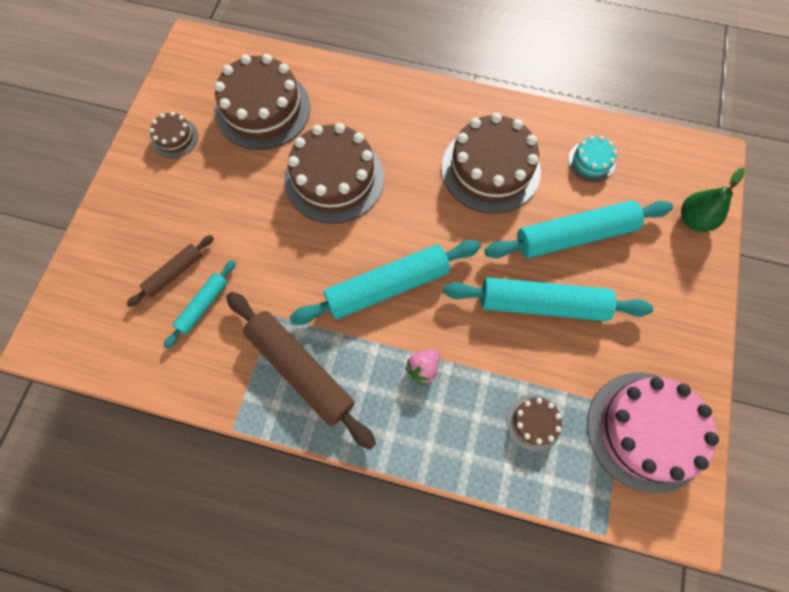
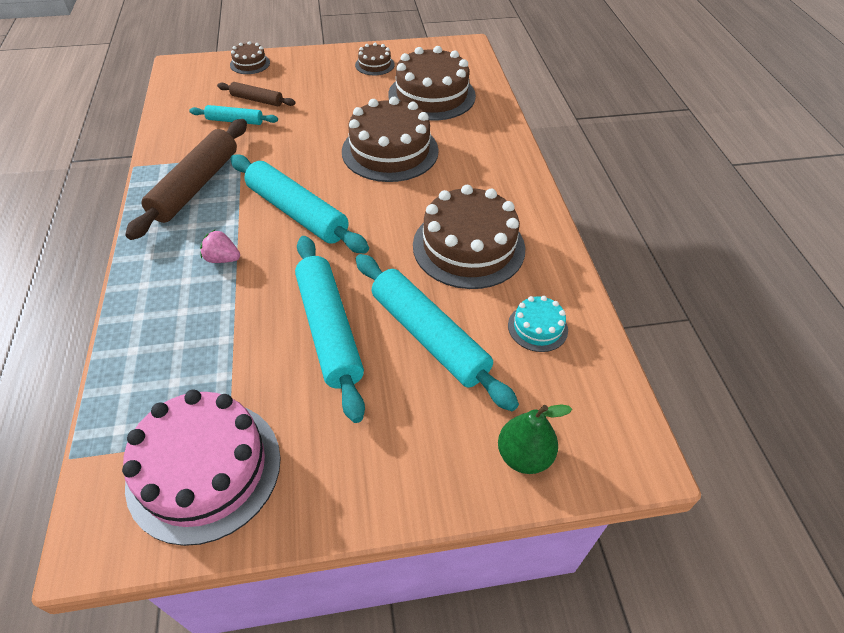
camera: 65 degrees right, 20 degrees down
brown cake [506,395,562,452] -> brown cake moved to [230,41,270,74]

